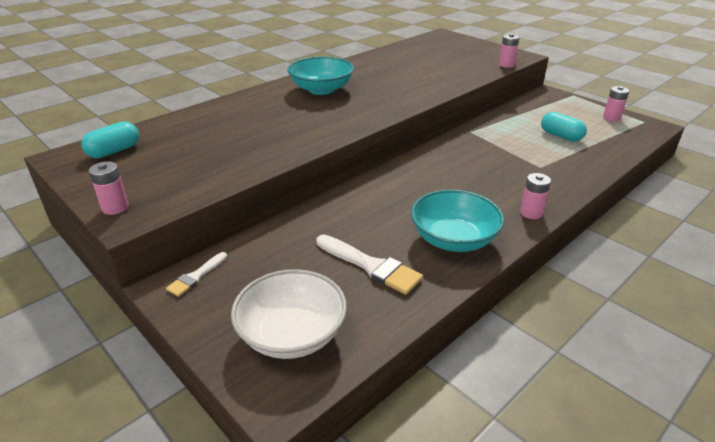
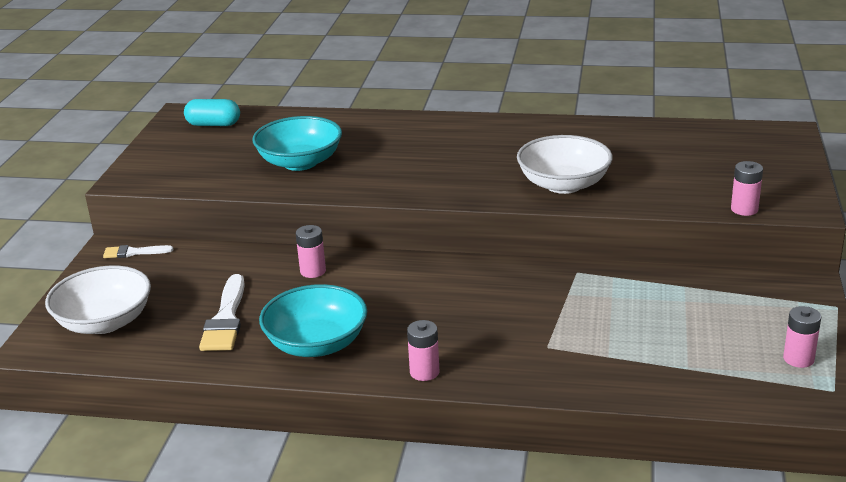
camera: 55 degrees right, 5 degrees down
pink battery [89,161,129,215] -> pink battery moved to [296,225,326,278]
turquoise bowl [287,57,354,95] -> turquoise bowl moved to [252,116,342,171]
turquoise capsule [541,112,587,142] -> none
none -> white bowl [517,135,613,194]

